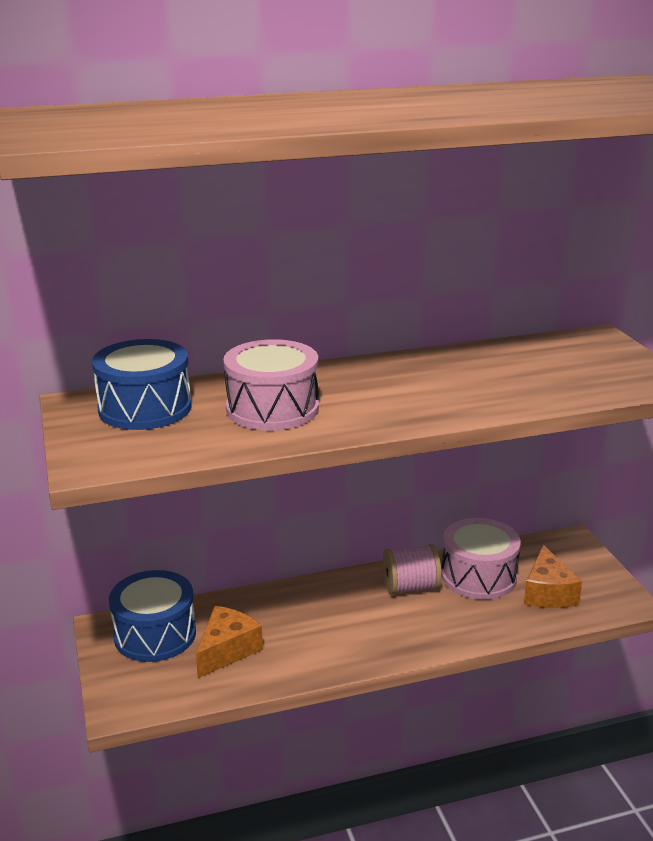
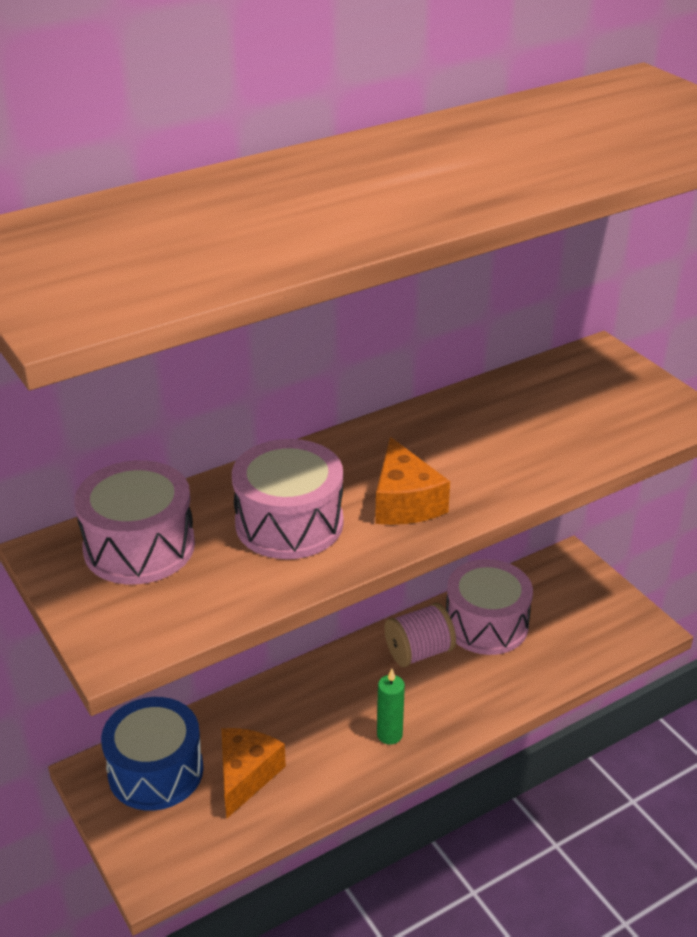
camera: 15 degrees left, 10 degrees up
blue drum [92,339,191,430] -> pink drum [75,460,195,585]
orange cheese [524,545,582,608] -> orange cheese moved to [375,437,450,525]
none -> green candle [377,668,405,745]

